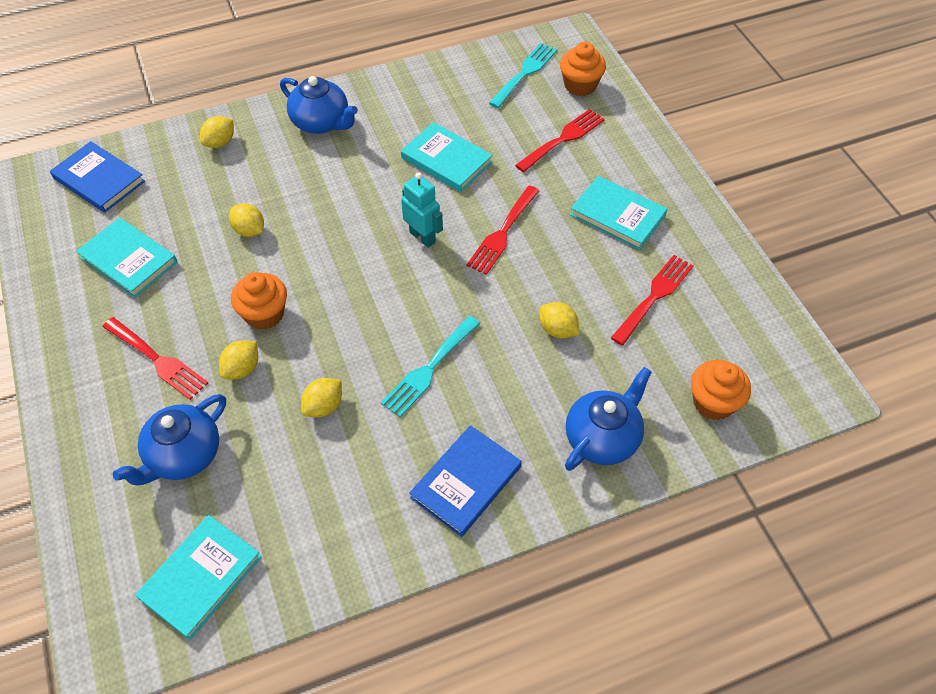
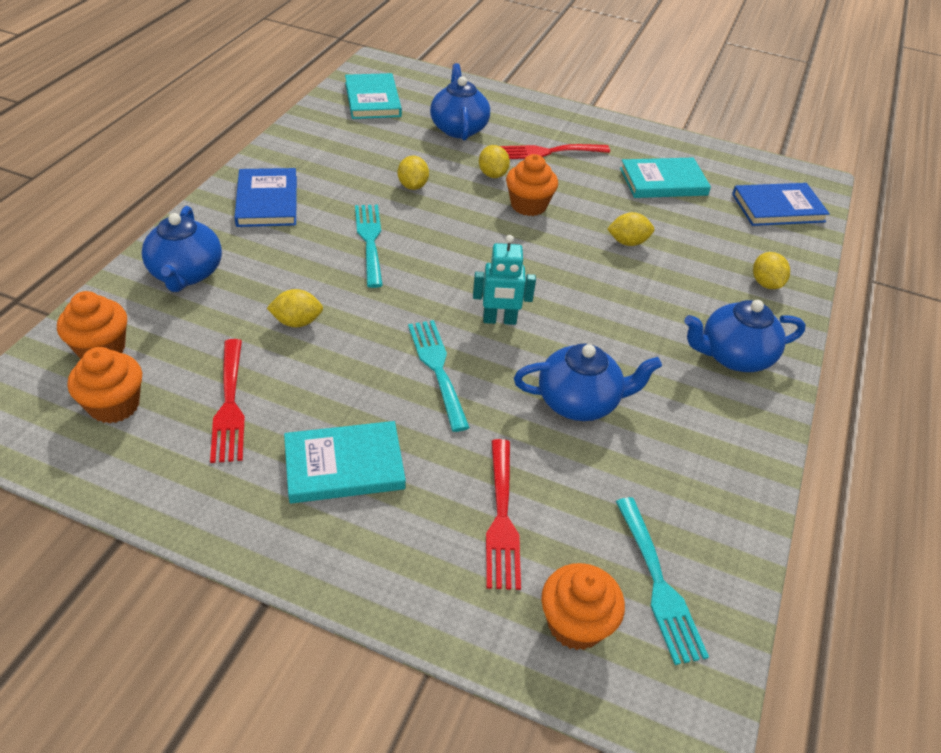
camera: 130 degrees right, 10 degrees down
turquoise book [401,122,493,192] -> blue teapot [514,344,662,421]
red fork [466,186,539,275] -> turquoise fork [408,320,470,432]
none -> orange cupcake [68,347,142,424]

